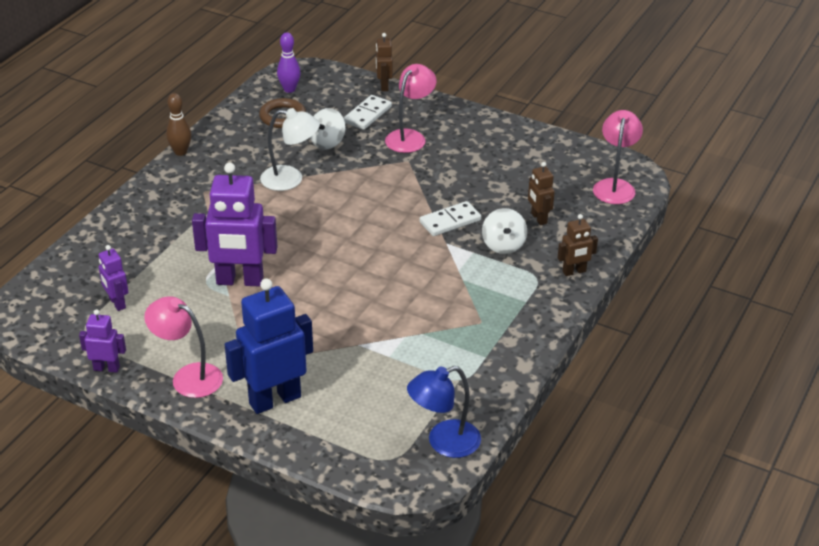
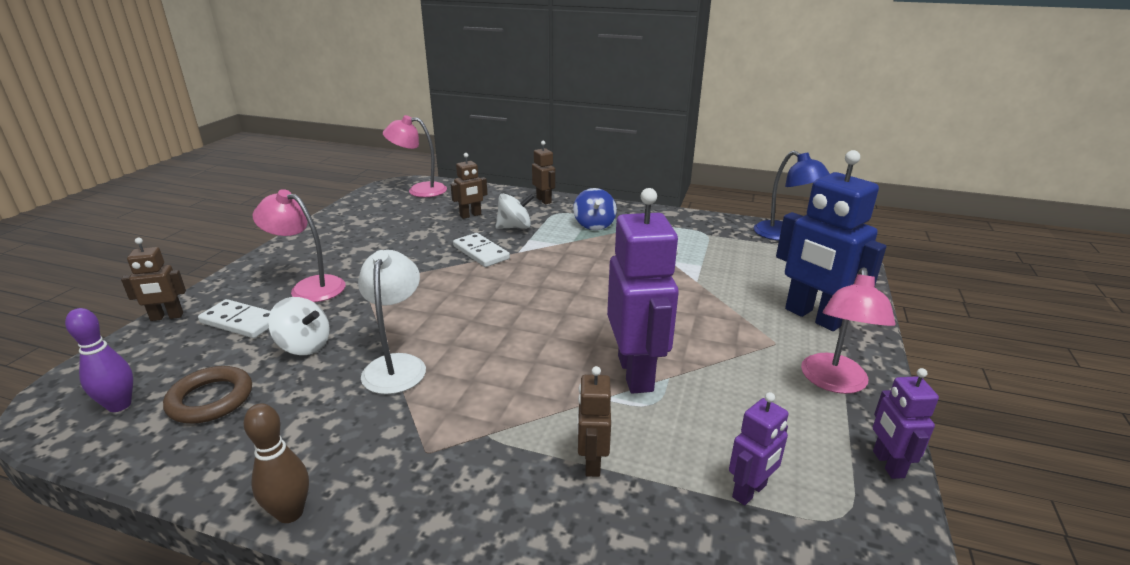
camera: 100 degrees left, 10 degrees down
none -> blue spinning top [573,188,617,230]
none -> brown robot [577,366,611,477]

